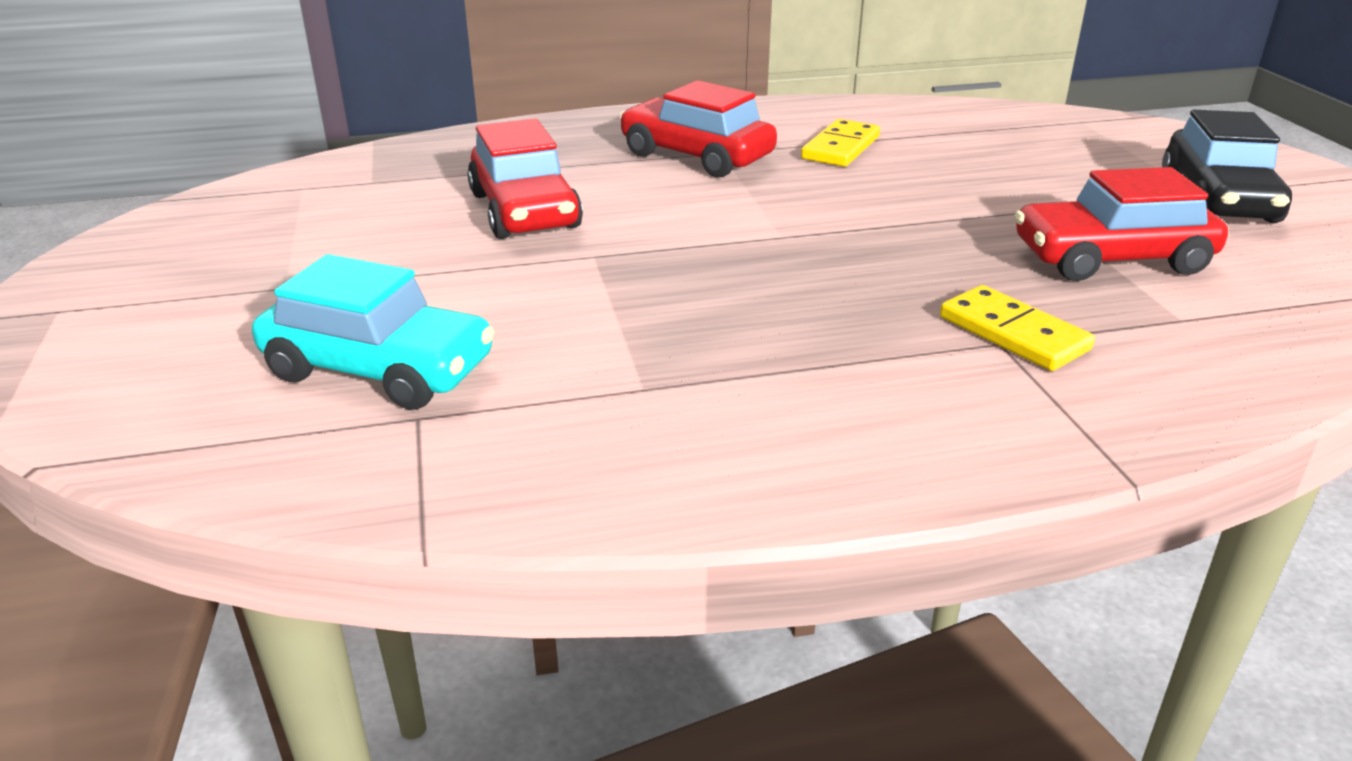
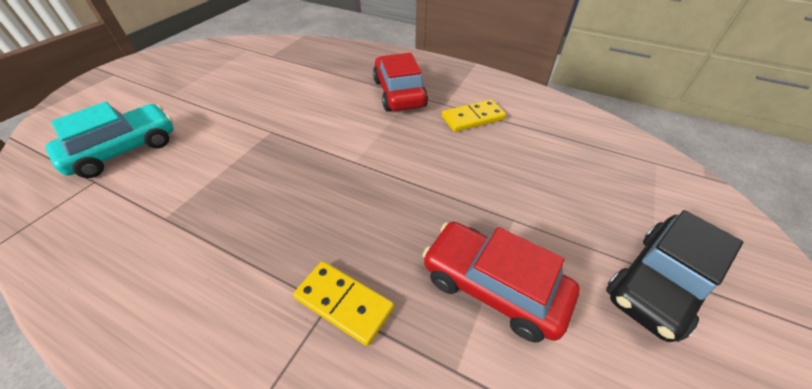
camera: 40 degrees right, 15 degrees up
turquoise car [252,254,495,410] -> turquoise car turned 105 degrees counterclockwise [45,102,174,178]
red car [467,118,583,239] -> none
yellow domino [940,285,1095,371] -> yellow domino turned 60 degrees counterclockwise [293,261,394,346]

